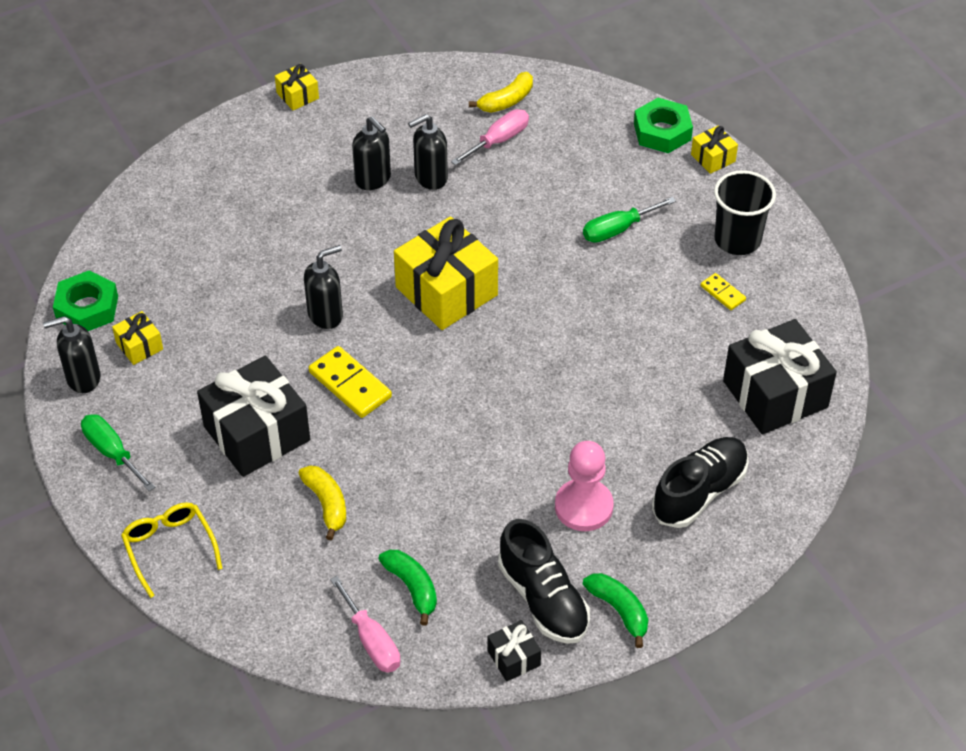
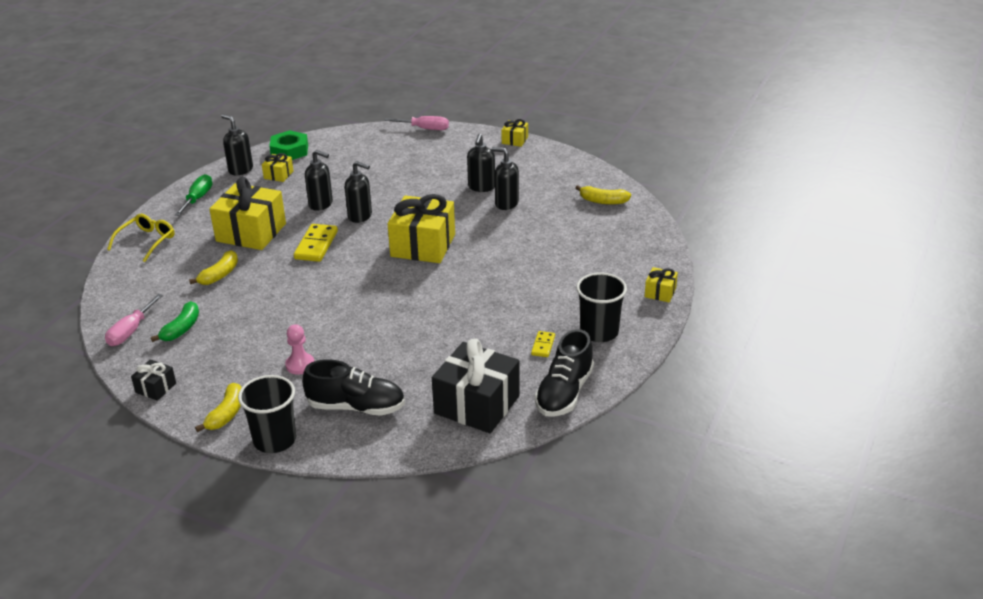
camera: 55 degrees right, 15 degrees down
black gift [197,356,310,477] -> yellow gift [209,177,286,250]
pink screwdriver [451,109,529,166] -> pink screwdriver moved to [385,116,449,130]
black shoe [498,519,590,644] -> black shoe moved to [535,329,594,417]
pink pawn [555,441,613,531] -> pink pawn [285,324,314,375], size x0.65
green screwdriver [583,197,676,243] -> none
green banana [583,573,648,648] -> yellow banana [195,383,242,432]
green nut [634,98,693,153] -> none
none -> black cup [238,375,296,453]
none -> black soap dispenser [305,150,333,211]

